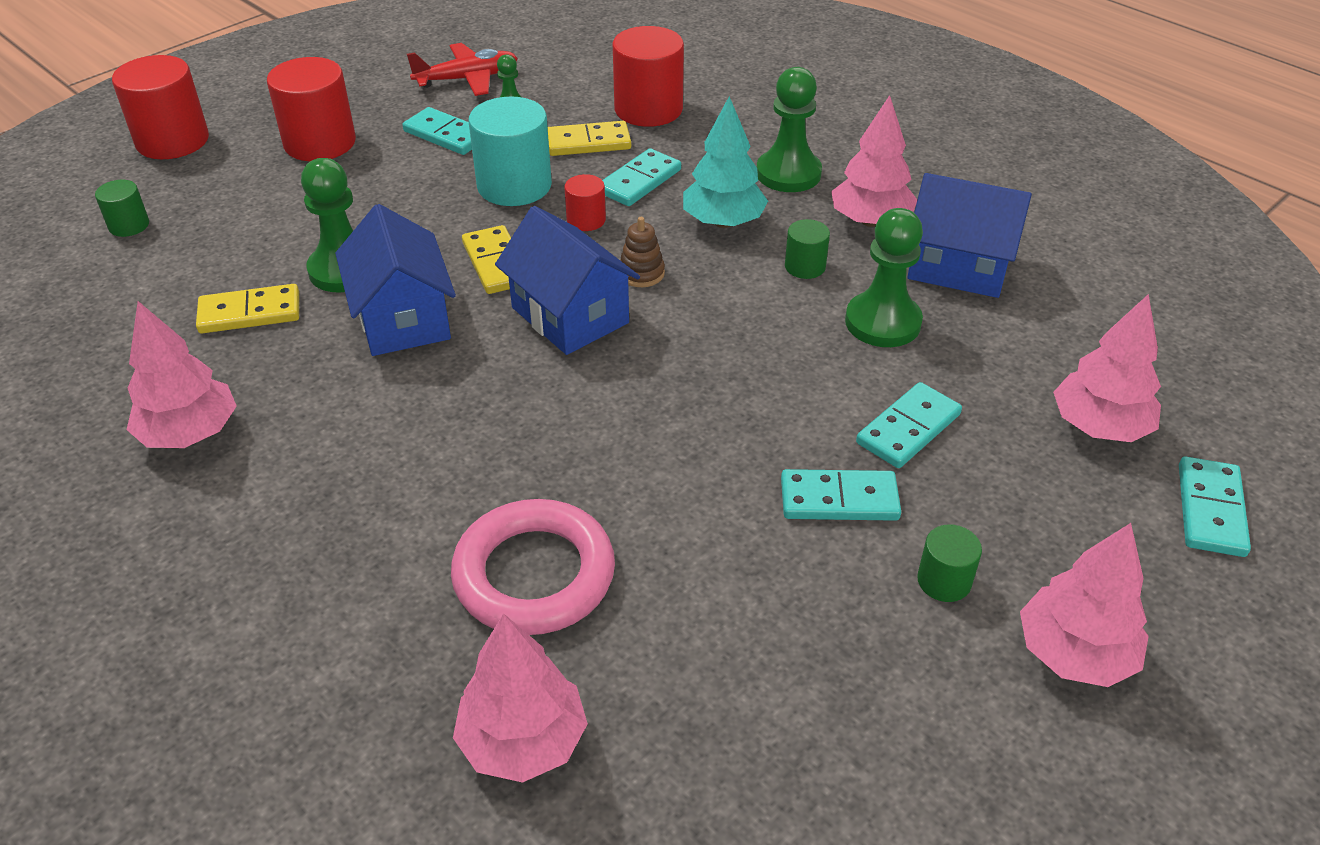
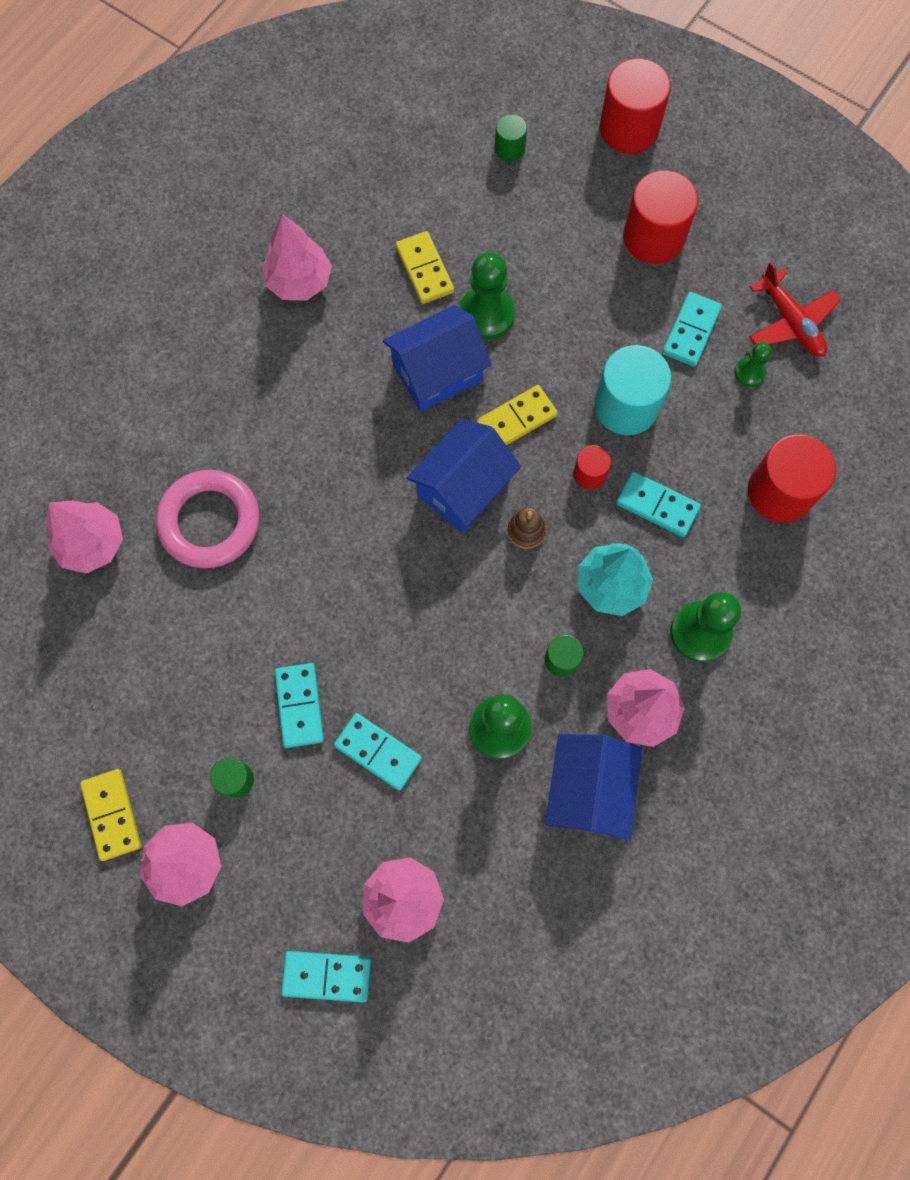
camera: 80 degrees right, 30 degrees up
yellow domino [548,121,631,156] -> yellow domino moved to [80,769,141,861]

